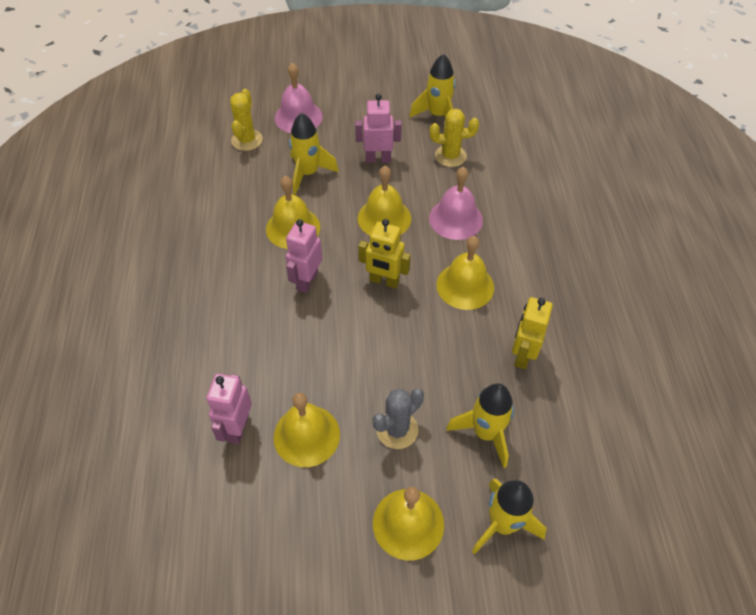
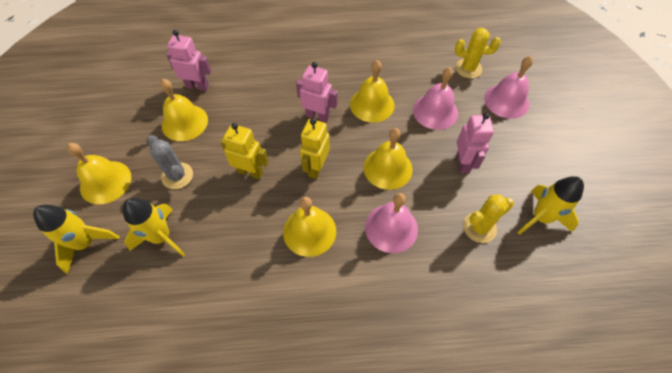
camera: 90 degrees right, 5 degrees up
yellow rocket [289,113,339,195] -> pink bell [413,67,458,130]
yellow cactus [430,109,479,167] -> yellow cactus turned 60 degrees clockwise [463,194,514,243]
yellow robot [512,297,553,369] -> yellow robot moved to [220,123,269,179]

